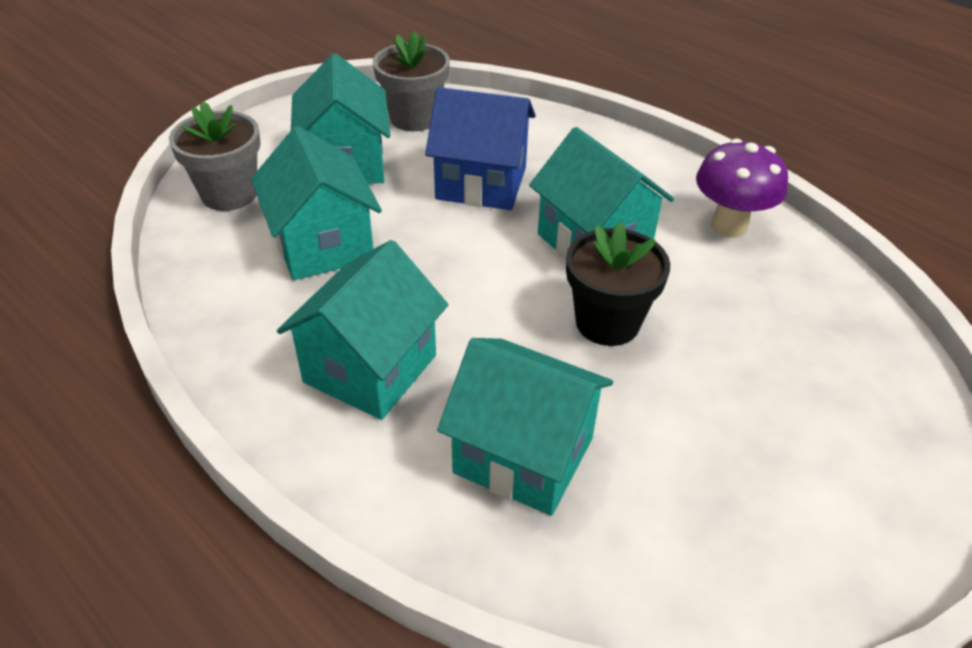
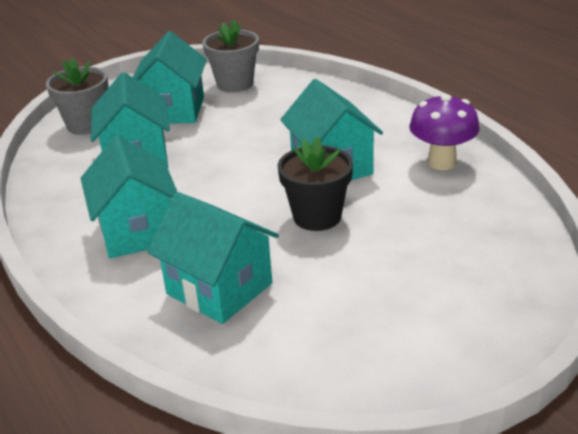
camera: 15 degrees right, 10 degrees down
turquoise house [277,240,448,420] -> turquoise house turned 60 degrees counterclockwise [81,135,177,259]
blue house [425,87,536,210] -> none

